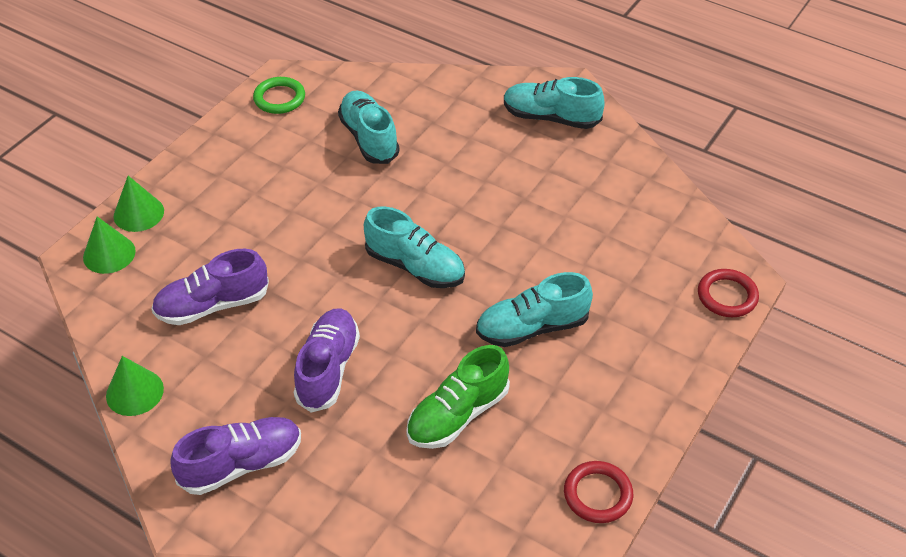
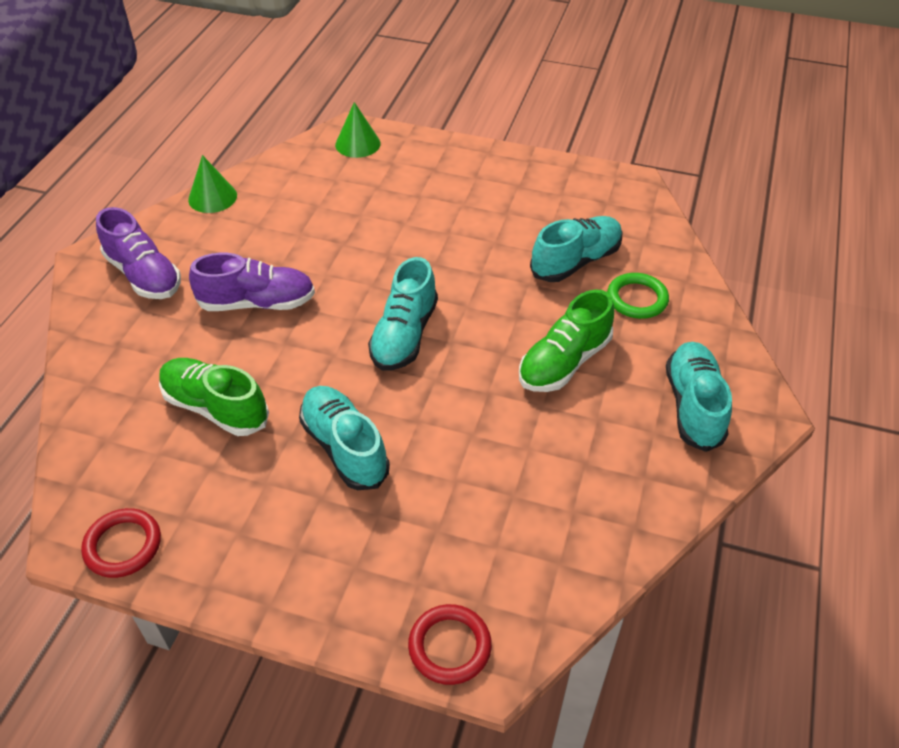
camera: 75 degrees right, 0 degrees up
green cone [114,176,164,232] -> none
purple shoe [151,249,269,325] -> none
green ring [253,77,305,114] -> green ring moved to [607,273,669,319]
none -> green shoe [519,290,614,392]

